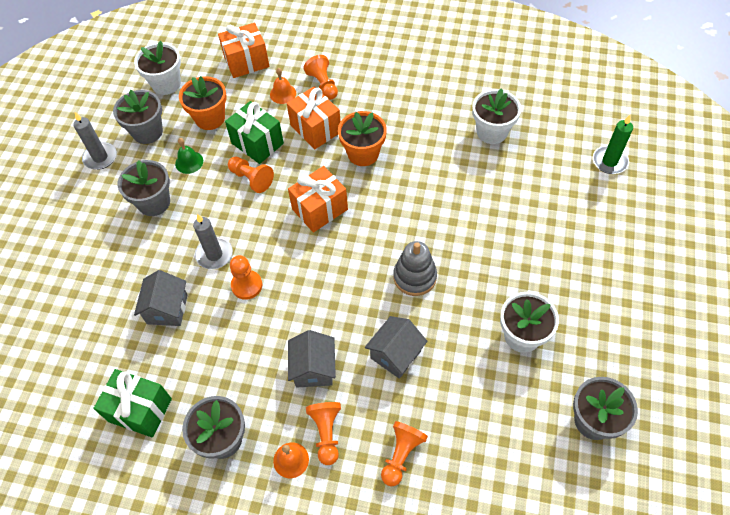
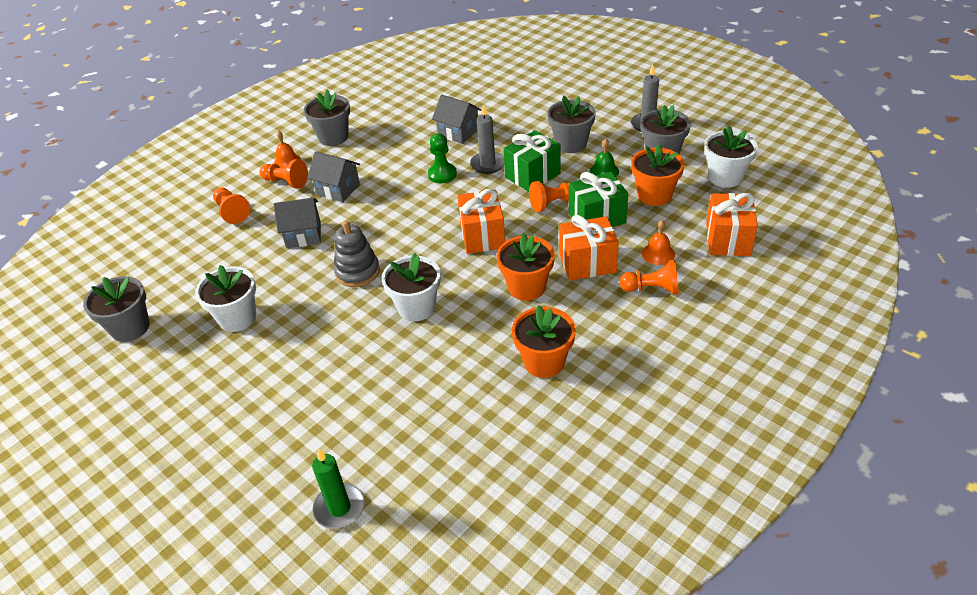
camera: 120 degrees right, 15 degrees down
green gift [93,369,172,438] -> green gift moved to [503,130,560,192]
orange pawn [230,255,262,300] -> green pawn [428,133,457,183]
grey house [365,316,427,379] -> grey house turned 75 degrees counterclockwise [274,198,321,248]
white flower pot [472,88,521,144] -> white flower pot moved to [382,253,441,321]
none -> orange flower pot [512,305,576,378]

